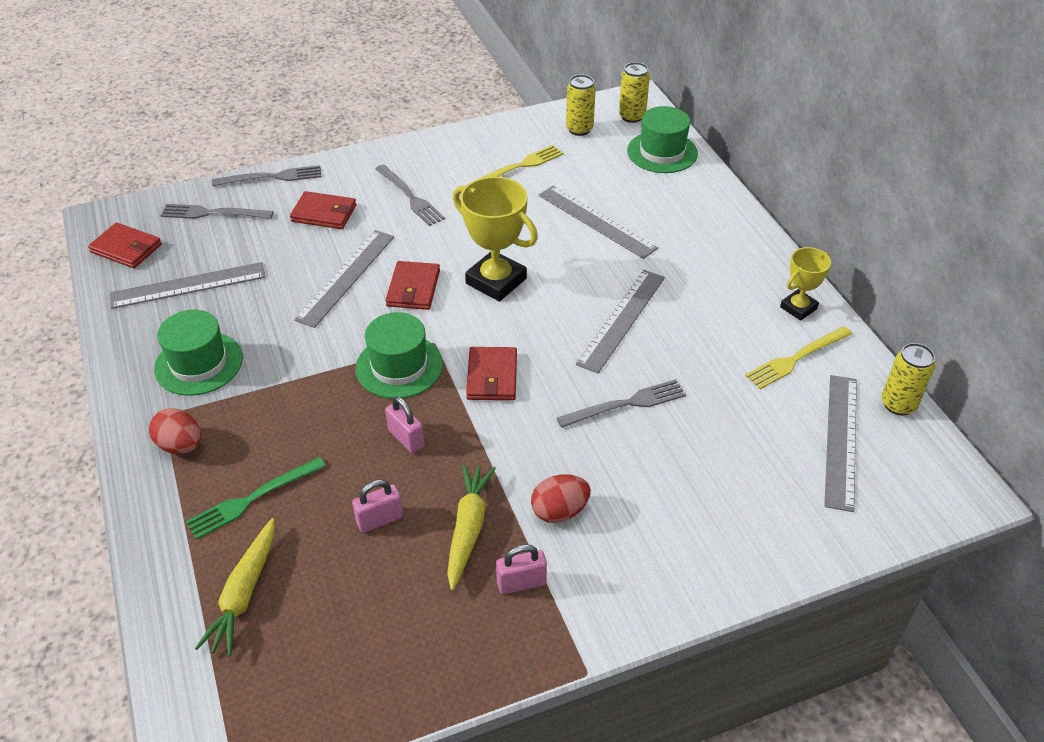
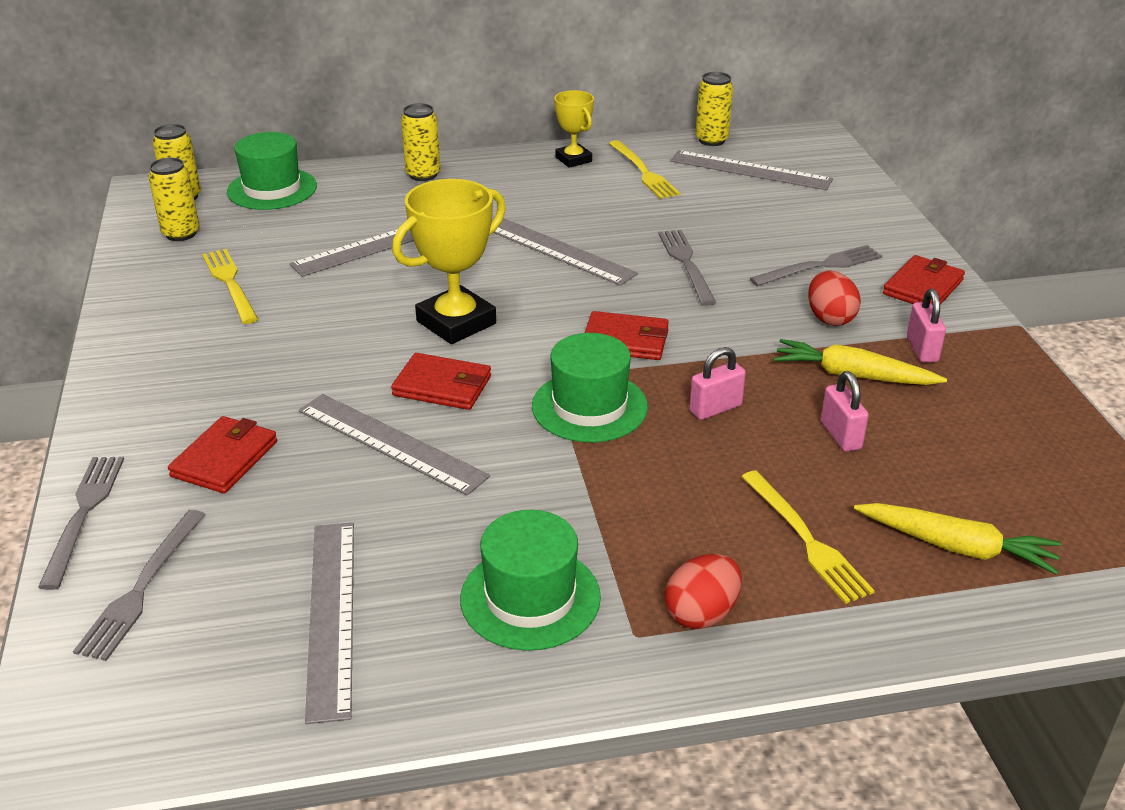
camera: 80 degrees left, 10 degrees down
red wallet [88,222,162,268] -> red wallet moved to [883,255,965,305]
green fork [186,457,326,539] -> yellow fork [741,471,875,604]
grey fork [375,164,445,226] -> grey fork moved to [750,245,882,286]
none -> yellow can [401,103,440,181]

